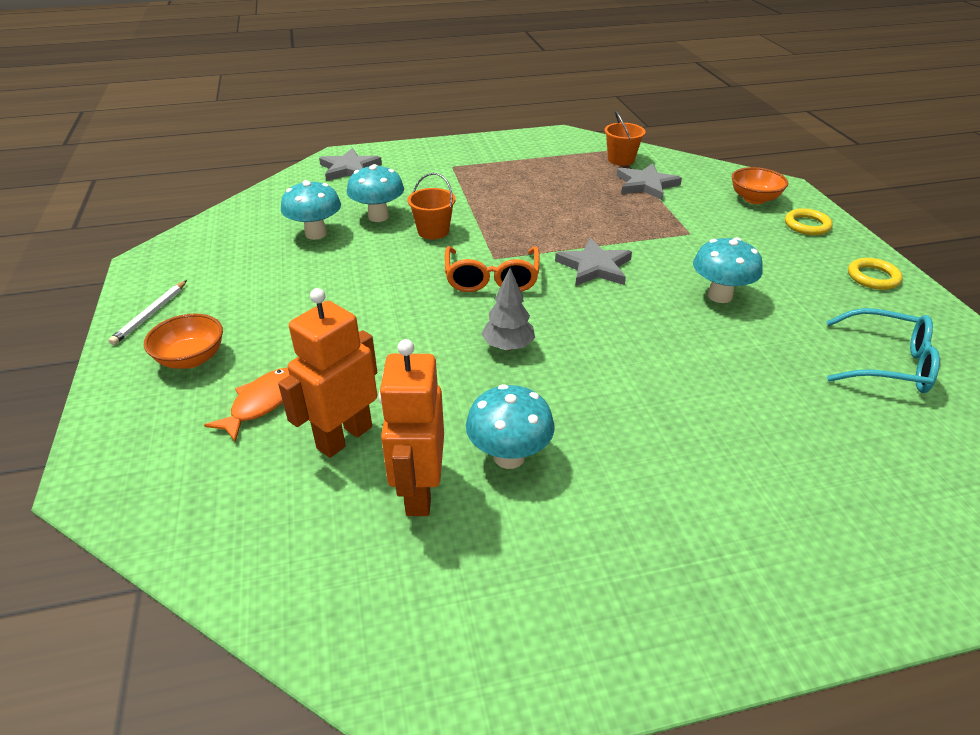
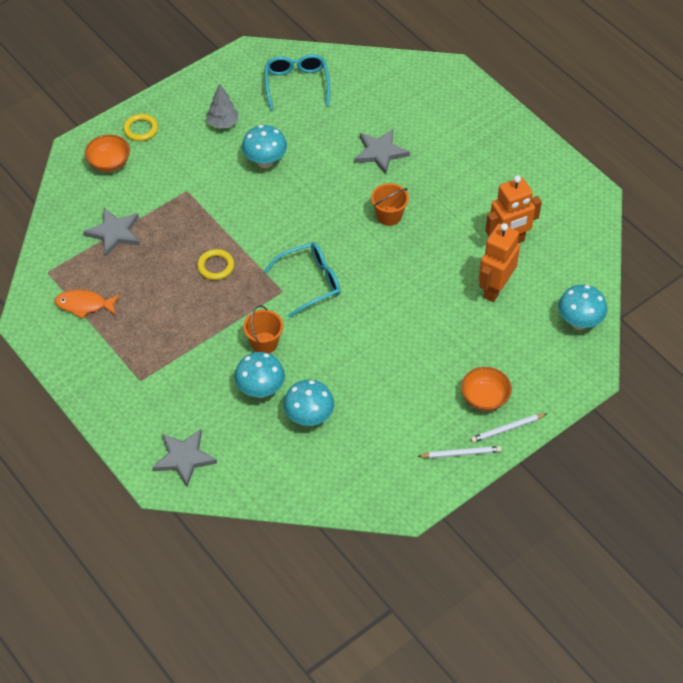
camera: 115 degrees left, 15 degrees up
orange fish [204,368,289,442] -> orange fish moved to [55,290,120,319]
orange robot [278,288,377,458] -> orange robot turned 105 degrees clockwise [479,223,520,302]
orange glasses [445,246,539,292] -> turquoise glasses [264,242,341,318]
turquoise mushroom [466,384,555,469] -> turquoise mushroom moved to [558,285,607,330]
grey tree [481,268,535,351] -> grey tree moved to [206,84,239,129]
grey star [555,238,632,286] -> grey star moved to [355,129,410,175]
orange bucket [605,111,645,166] -> orange bucket moved to [371,183,409,226]
yellow ring [848,258,903,290] -> yellow ring moved to [197,249,234,280]
none -> white pencil [471,413,547,443]

